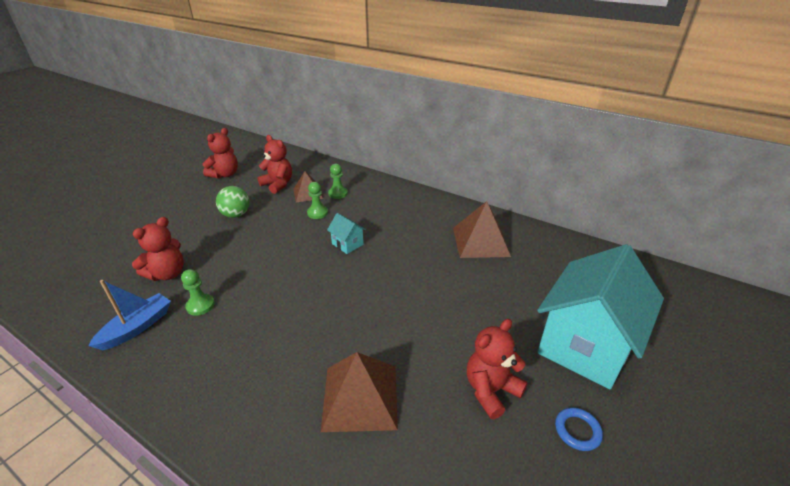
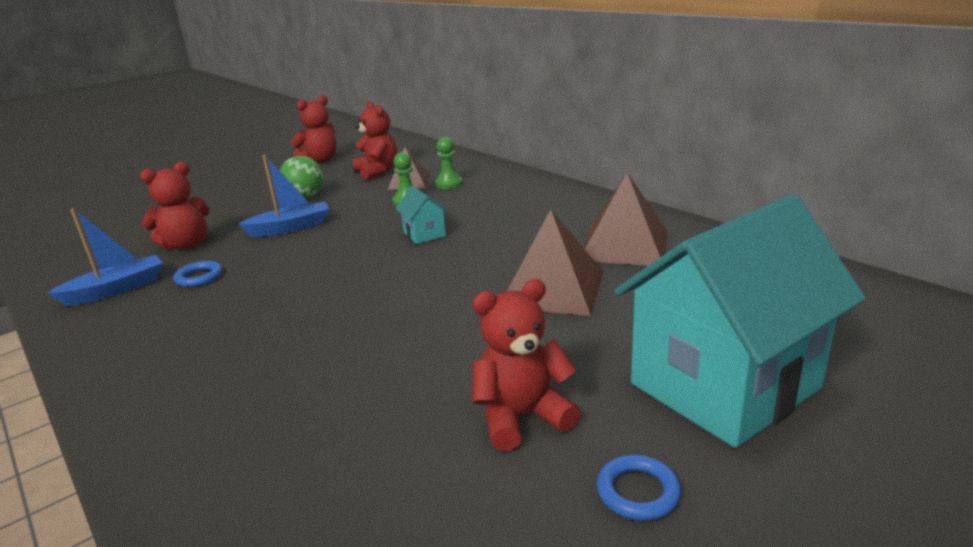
camera: 20 degrees right, 10 degrees down
green pawn [181,269,215,316] -> blue ring [173,261,223,287]
brown pyramid [321,352,398,432] -> brown pyramid moved to [507,209,603,316]
none -> blue boat [238,155,329,237]

